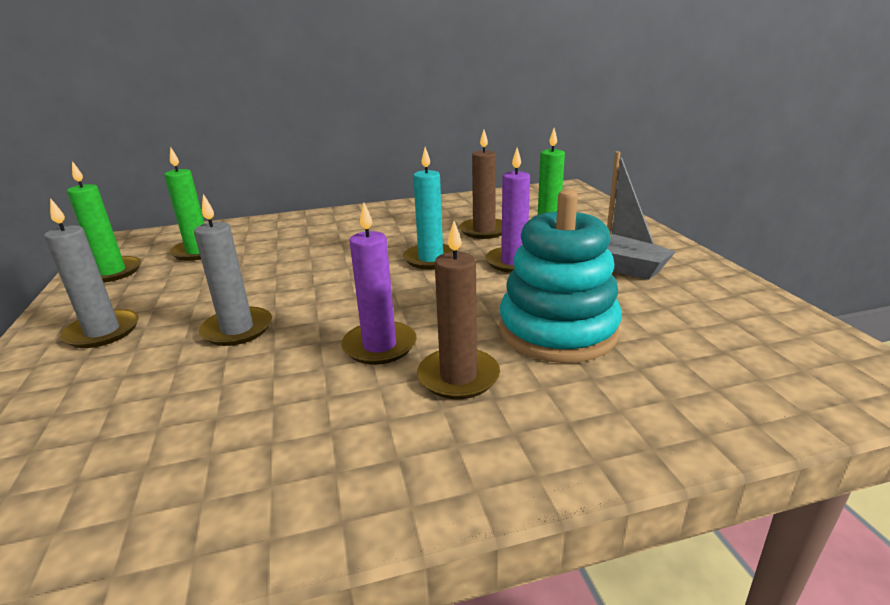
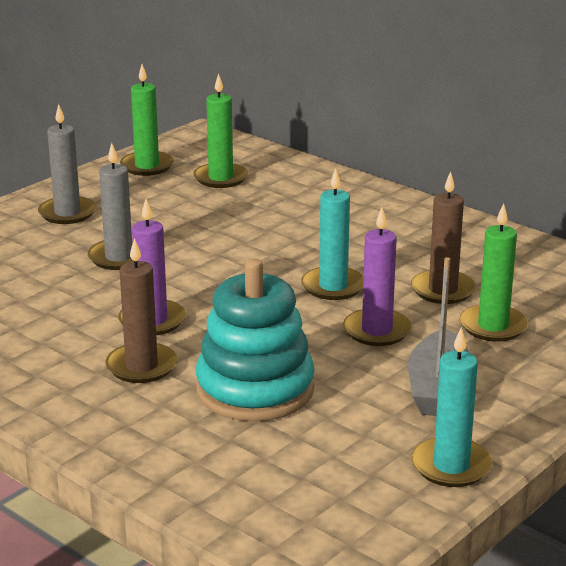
camera: 55 degrees right, 0 degrees up
none -> turquoise candle [412,327,492,487]

